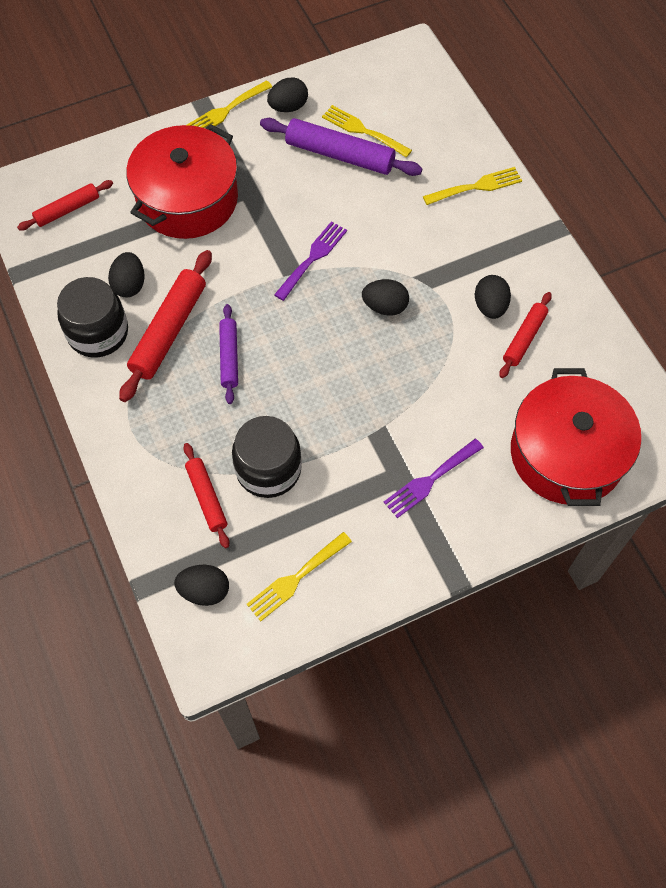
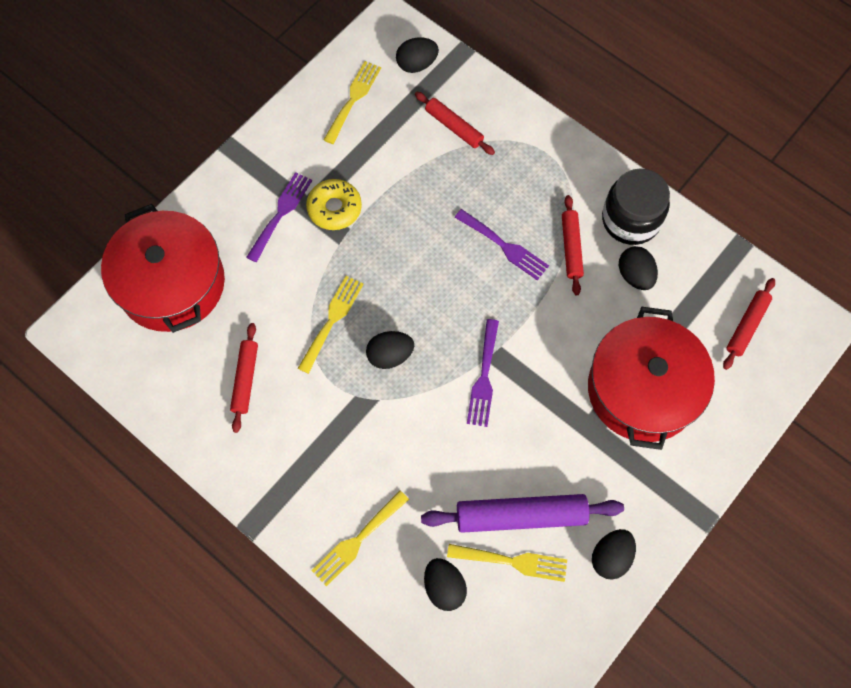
camera: 155 degrees right, 5 degrees up
red rolling pin [119,250,212,402] -> red rolling pin [562,195,584,295], size x0.60
yellow fork [187,80,272,128] -> yellow fork moved to [298,276,364,374]
purple rolling pin [219,304,238,404] -> purple fork [455,209,549,280]
black jar [232,416,302,498] -> none
black egg [475,275,511,319] -> black egg moved to [424,558,467,611]
none -> yellow donut [306,179,362,230]

